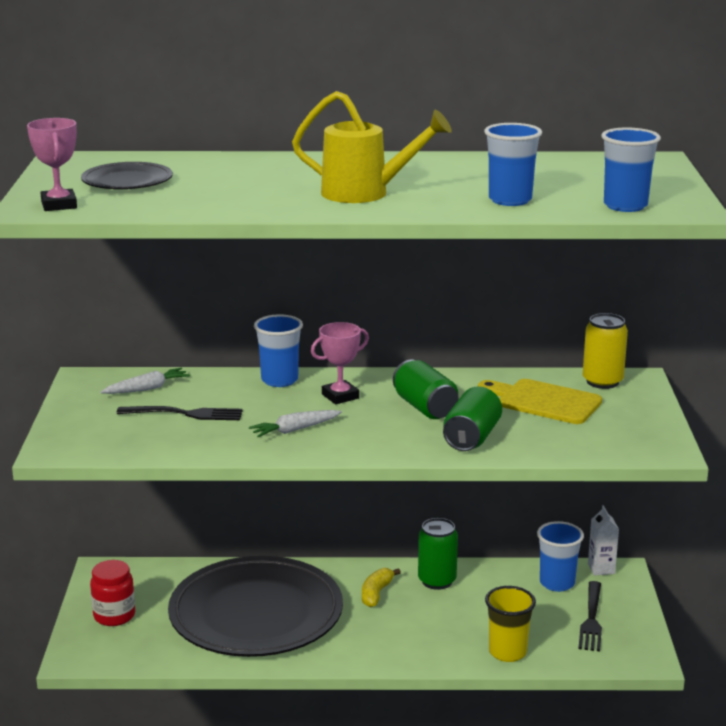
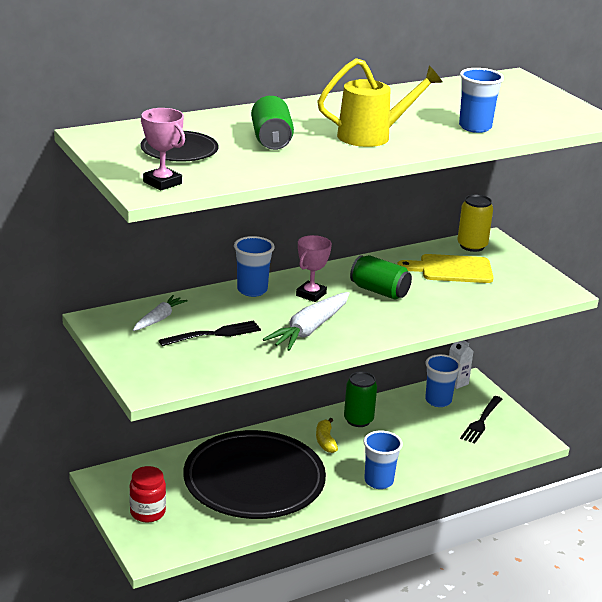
camera: 30 degrees left, 5 degrees up
white carrot [249,410,342,438] -> white carrot [263,292,350,351], size x1.68
green can [443,386,502,451] -> green can moved to [251,96,294,150]
yellow cup [485,586,536,662] -> none
black fork [578,581,602,652] -> black fork turned 45 degrees clockwise [460,396,502,444]
blue cup [602,128,661,212] -> blue cup moved to [363,431,403,489]

